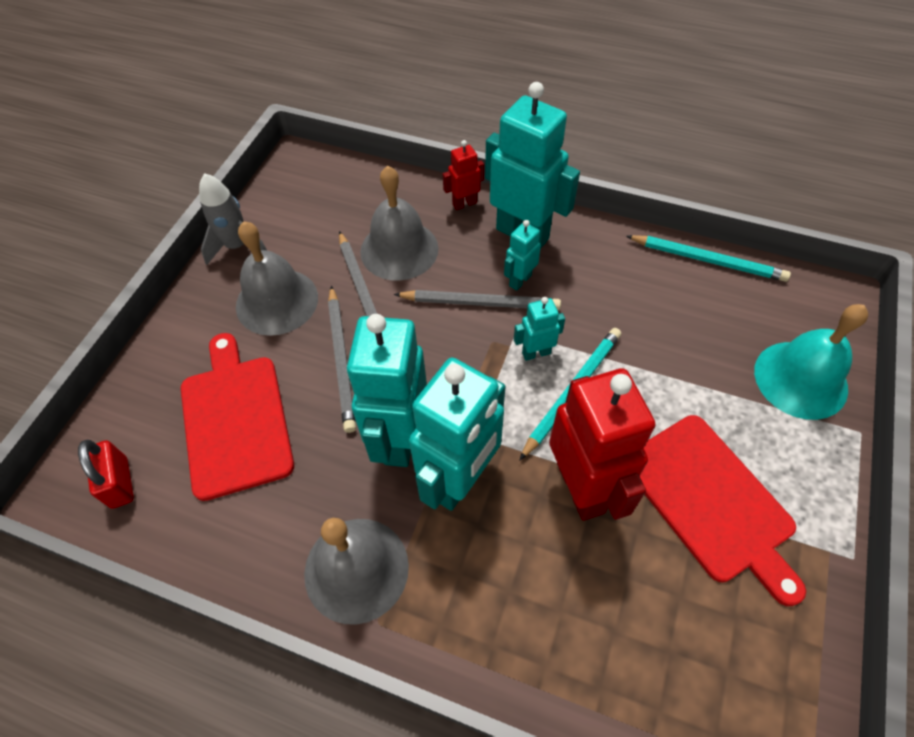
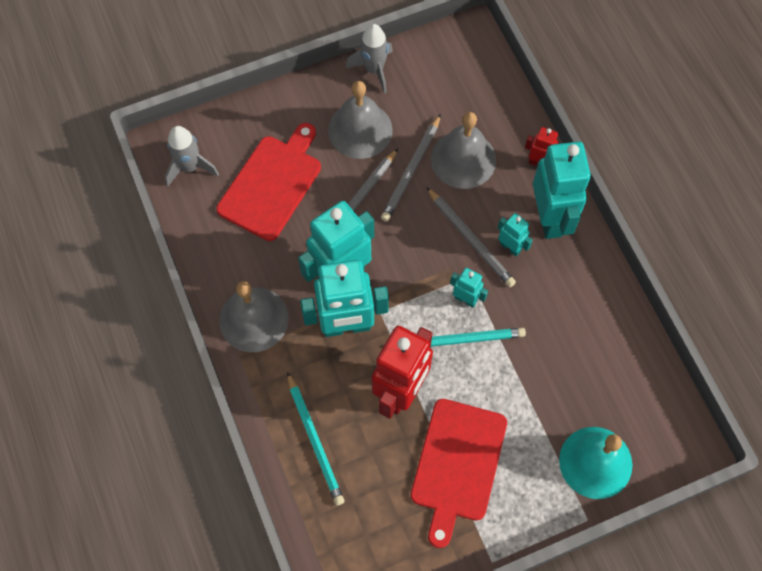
camera: 45 degrees right, 10 degrees up
red padlock [78,439,134,509] -> grey rocket [165,126,219,187]
turquoise robot [504,220,541,291] -> turquoise robot turned 45 degrees clockwise [498,213,533,256]
turquoise pencil [626,235,791,282] -> turquoise pencil moved to [287,372,345,505]

